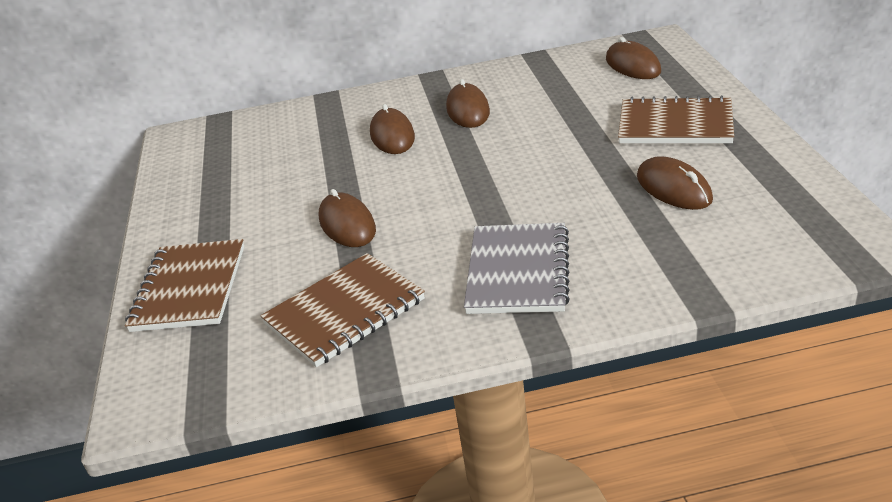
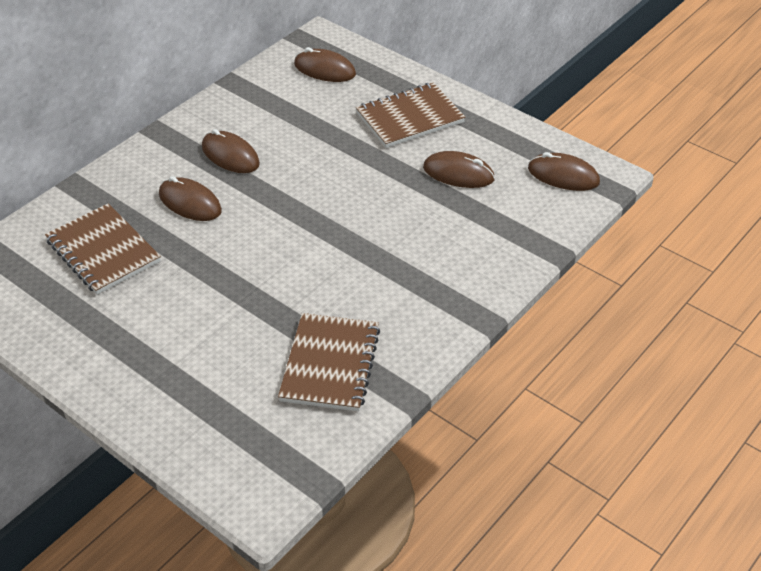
camera: 45 degrees left, 10 degrees up
brown notebook [125,239,244,332] -> brown notebook moved to [45,203,161,295]
brown mouse [319,189,376,247] -> brown mouse moved to [528,152,600,191]
grey notebook [464,223,570,314] -> none

